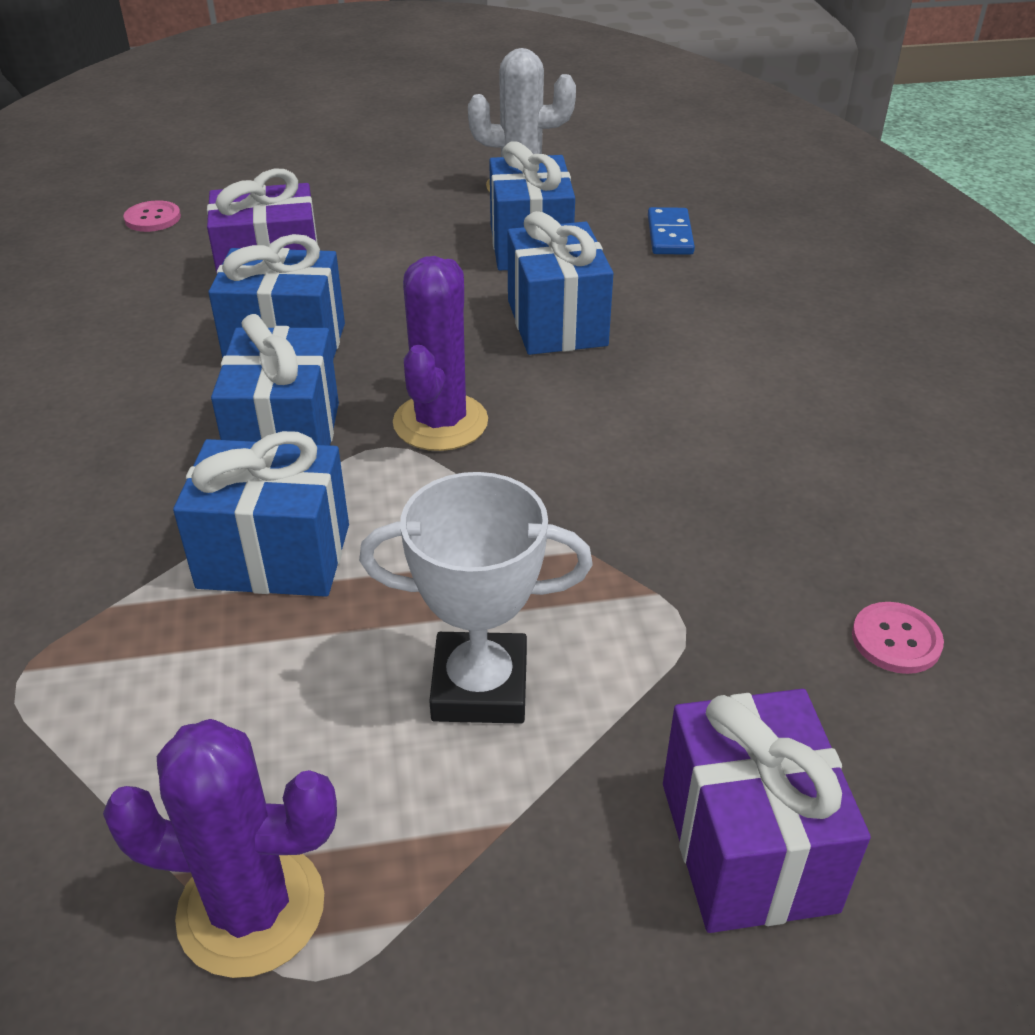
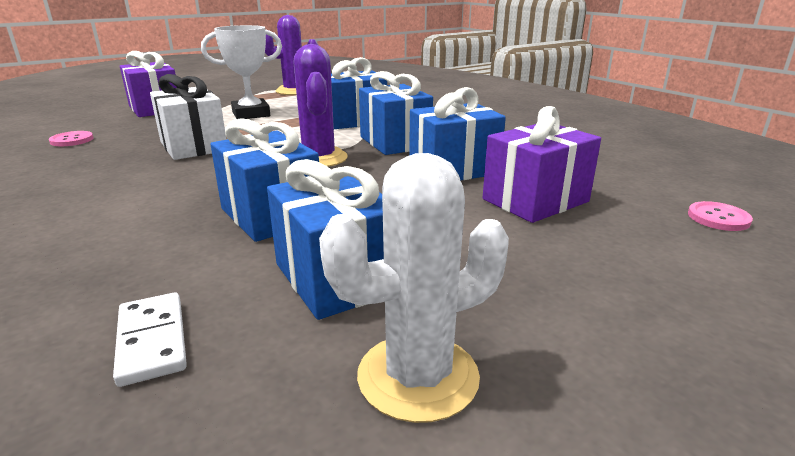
camera: 155 degrees right, 15 degrees down
blue domino [648,207,695,255] -> white domino [113,293,187,387]
none -> white gift [150,74,227,160]

